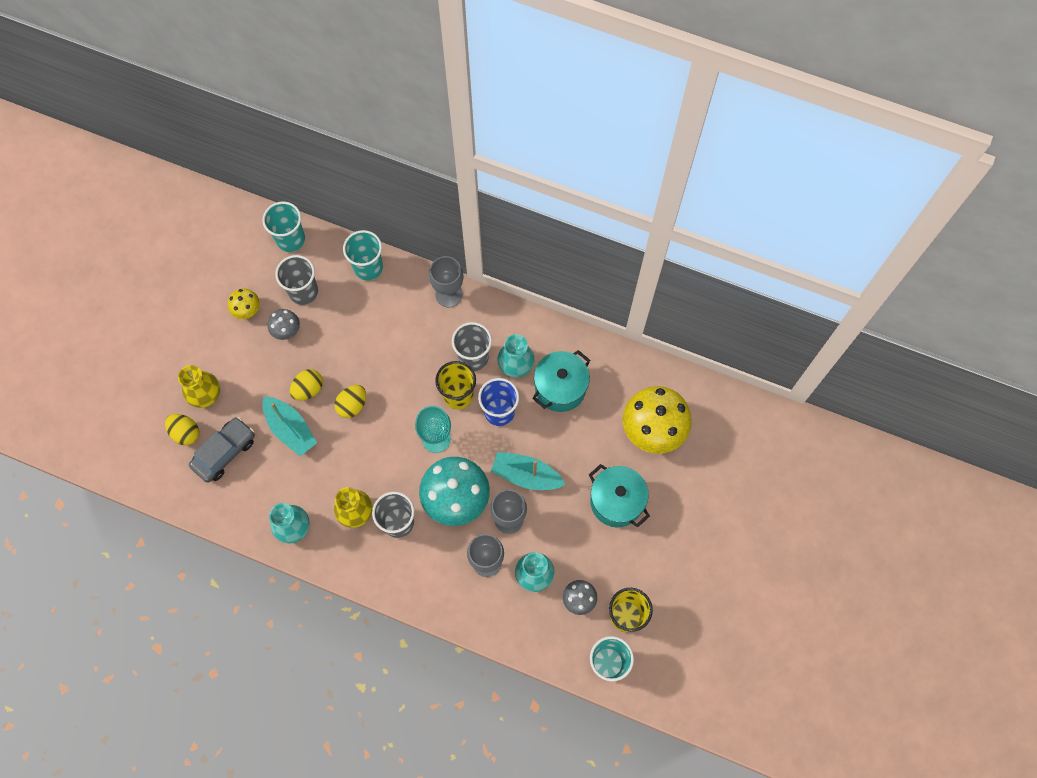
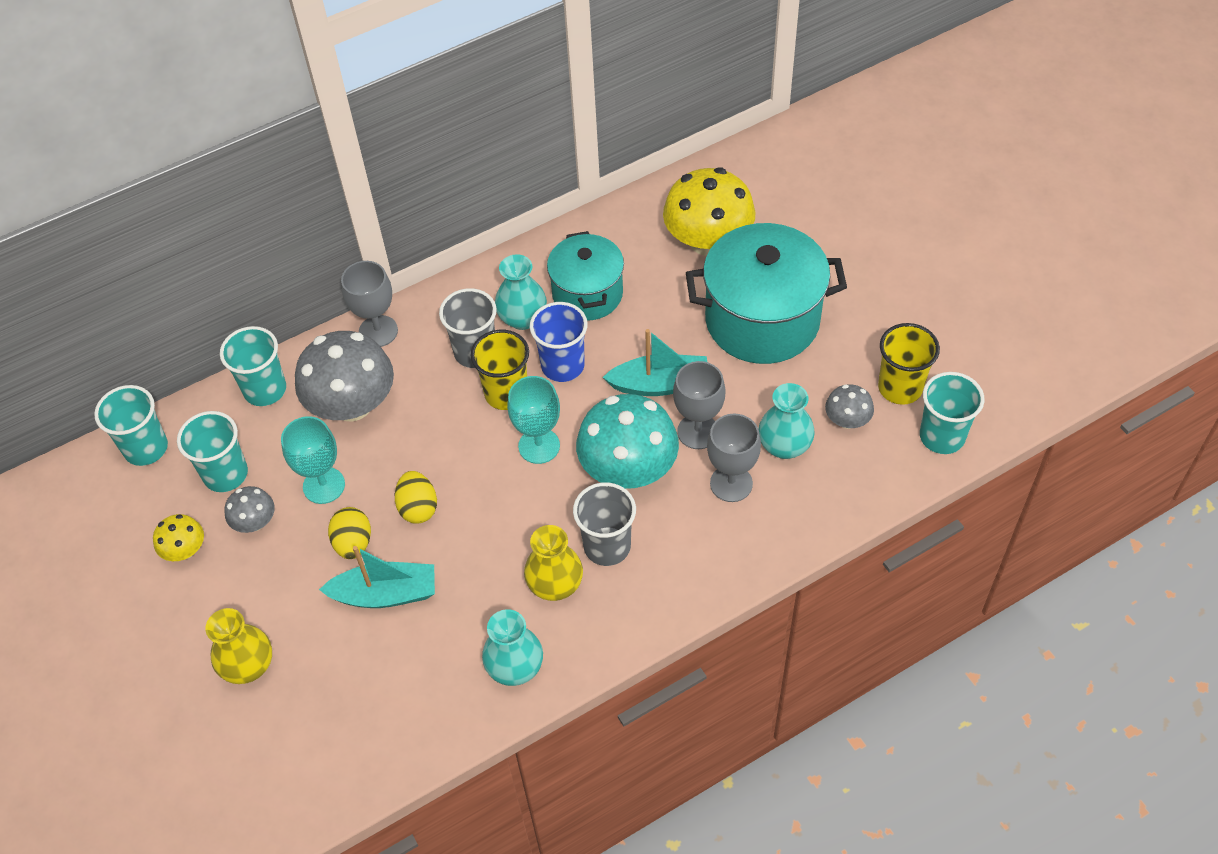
camera: 50 degrees left, 15 degrees down
yellow egg [165,414,199,445] -> none
grey car [189,417,255,483] -> none
grey cup [275,255,318,305] -> turquoise cup [177,411,248,492]
turquoise boat [491,452,566,490] -> turquoise boat turned 150 degrees counterclockwise [603,329,707,396]
turquoise pot [589,464,650,527] -> turquoise pot [686,223,847,364], size x1.59
none -> turquoise goblet [281,416,345,504]
none -> grey mushroom [295,331,394,422]

